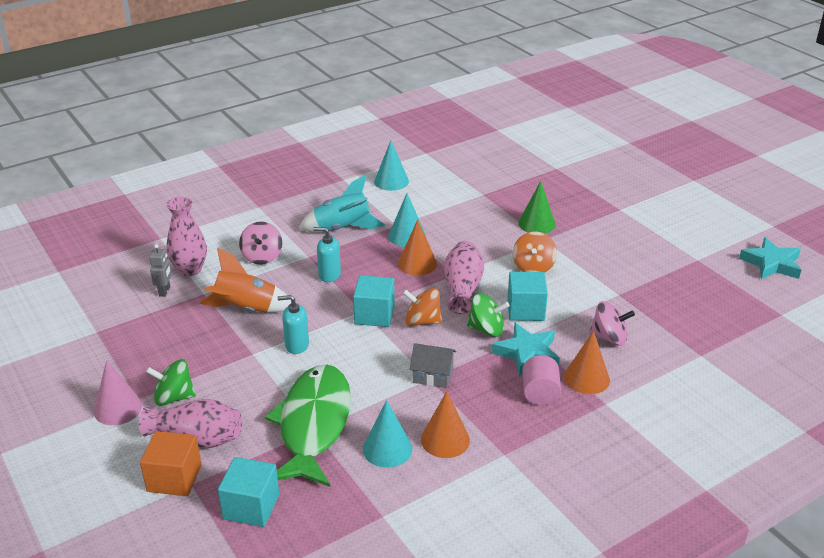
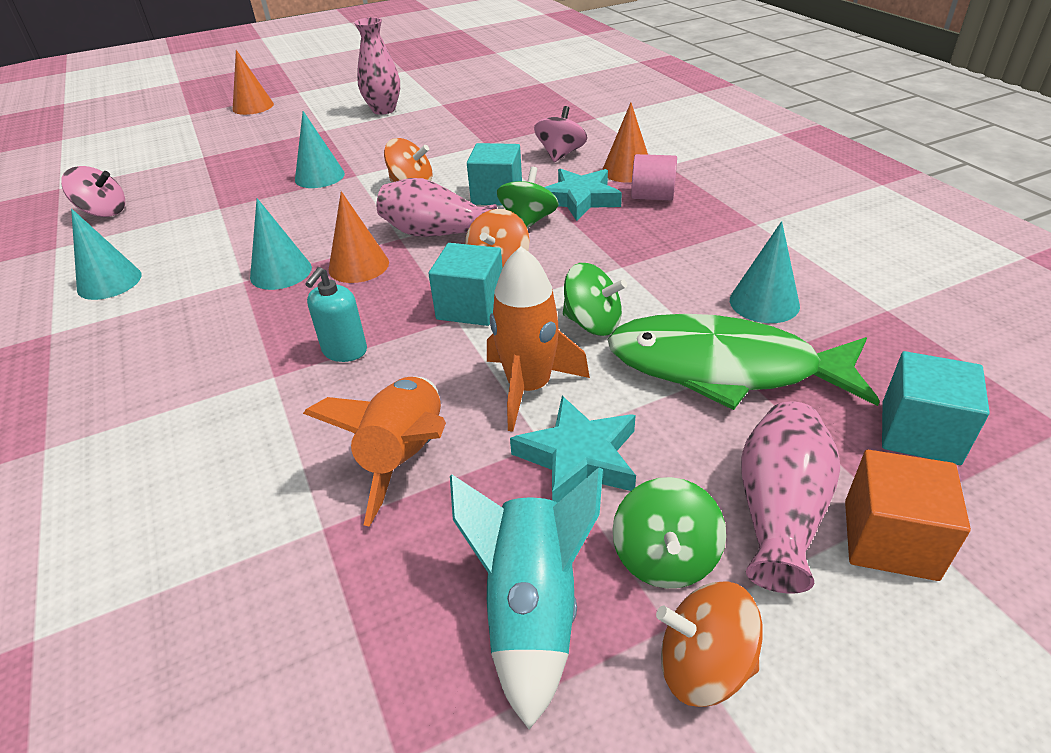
camera: 80 degrees left, 5 degrees up
pink cone [94,360,142,425] -> orange spinning top [656,581,763,707]
grey robot [149,244,172,297] -> none
pink vase [166,197,207,276] -> pink vase moved to [354,17,400,115]
pink spinning top [239,222,282,265] -> pink spinning top moved to [61,166,125,217]
turquoise soap dispenser [278,295,309,354] -> orange rocket [487,246,590,432]
turquoise rocket [299,175,385,233] -> turquoise rocket moved to [450,467,603,730]
grey house [410,343,457,388] -> none
orange cone [421,391,470,458] -> orange cone moved to [232,50,274,115]
green cone [518,181,556,234] -> turquoise cone [295,111,345,188]
turquoise star [739,237,801,279] -> turquoise star moved to [510,396,636,503]
none -> green spinning top [563,263,627,336]

